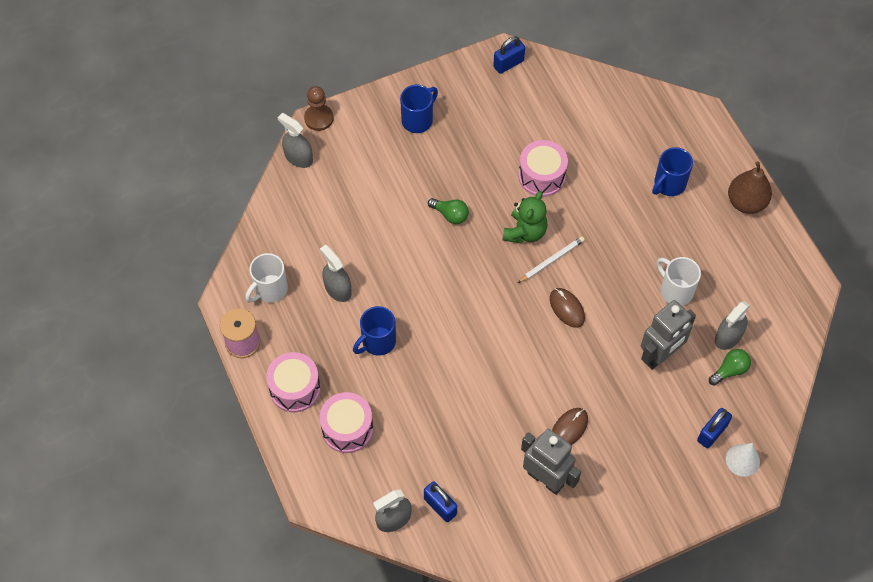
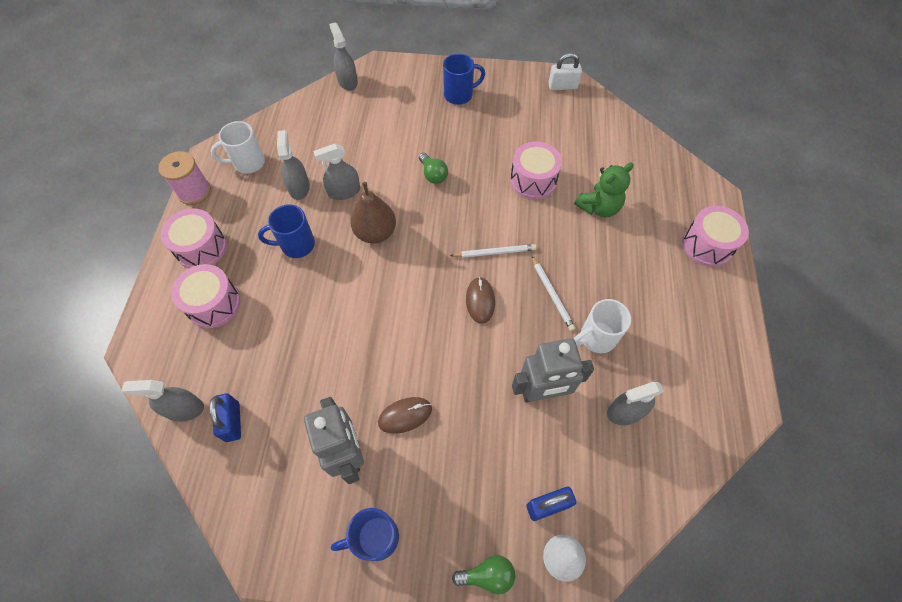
camera: 30 degrees right, 0 degrees up
brown pawn [304,86,334,131] -> none
blue padlock [493,36,525,74] -> white padlock [548,53,582,90]
green teddy bear [503,191,547,244] -> green teddy bear moved to [574,162,634,217]
blue mug [652,147,693,196] -> blue mug moved to [331,508,399,561]
white mug [657,257,701,306] -> white mug turned 105 degrees counterclockwise [574,299,631,353]
green light bulb [709,349,751,386] -> green light bulb moved to [452,555,515,595]
brown pear [728,161,772,214] -> brown pear moved to [350,182,396,244]
none -> grey spray bottle [313,143,360,200]
none -> white pencil [532,256,575,331]
none -> pink drum [682,206,749,267]

